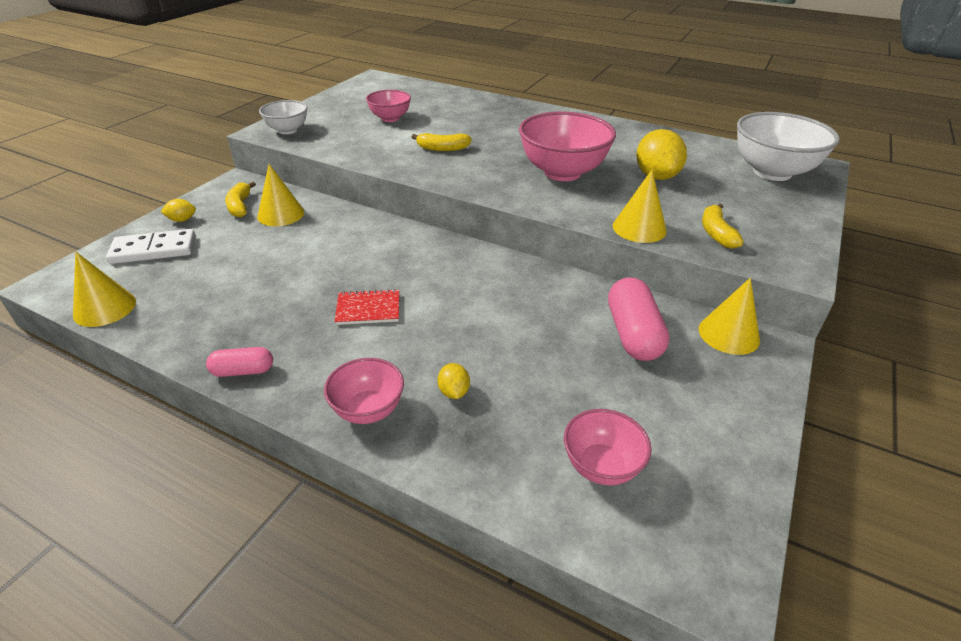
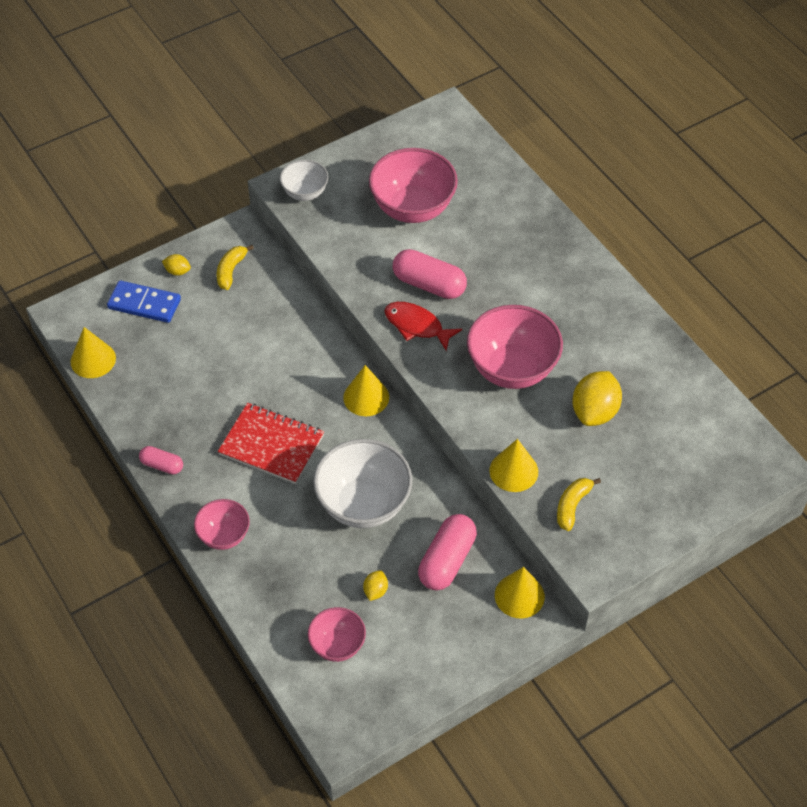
camera: 30 degrees right, 15 degrees up
white domino [106,229,195,264] -> blue domino [107,280,181,323]
yellow cone [257,164,304,226] -> yellow cone moved to [343,365,389,416]
red notebook [334,289,399,325] -> red notebook [218,403,324,484], size x1.69
pink bowl [366,90,411,122] -> pink bowl [369,148,458,223], size x1.79
yellow banana [412,133,472,151] -> pink capsule [393,249,467,299]
yellow lemon [437,363,470,399] -> yellow lemon moved to [363,570,388,601]
white bowl [737,112,840,181] -> white bowl moved to [313,439,412,528]
none -> red fish [384,302,462,351]

